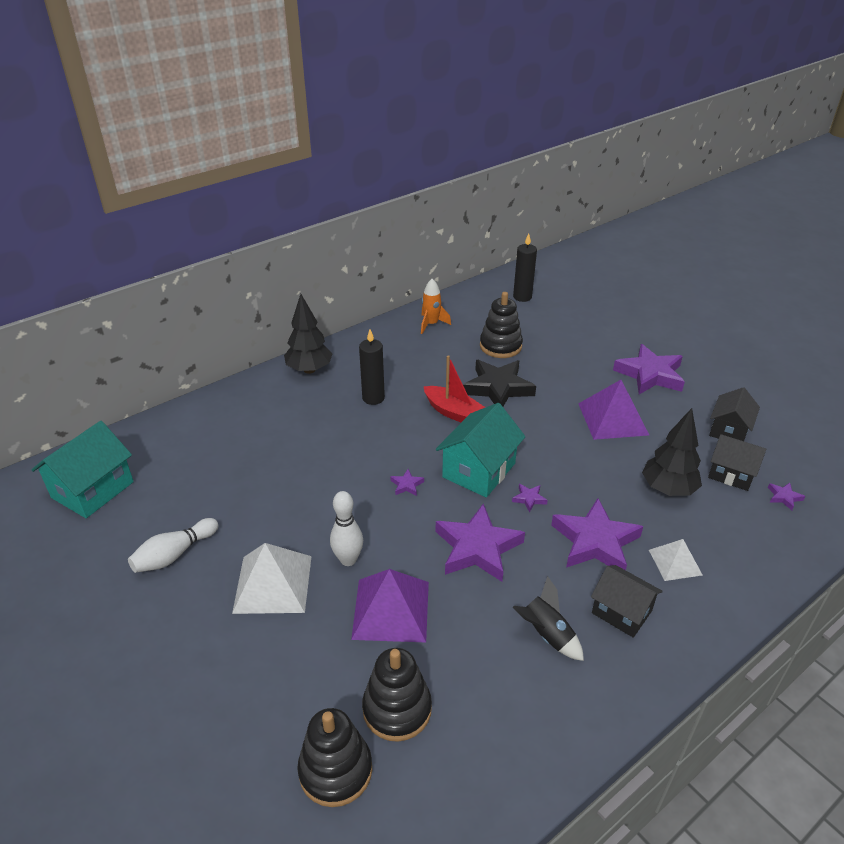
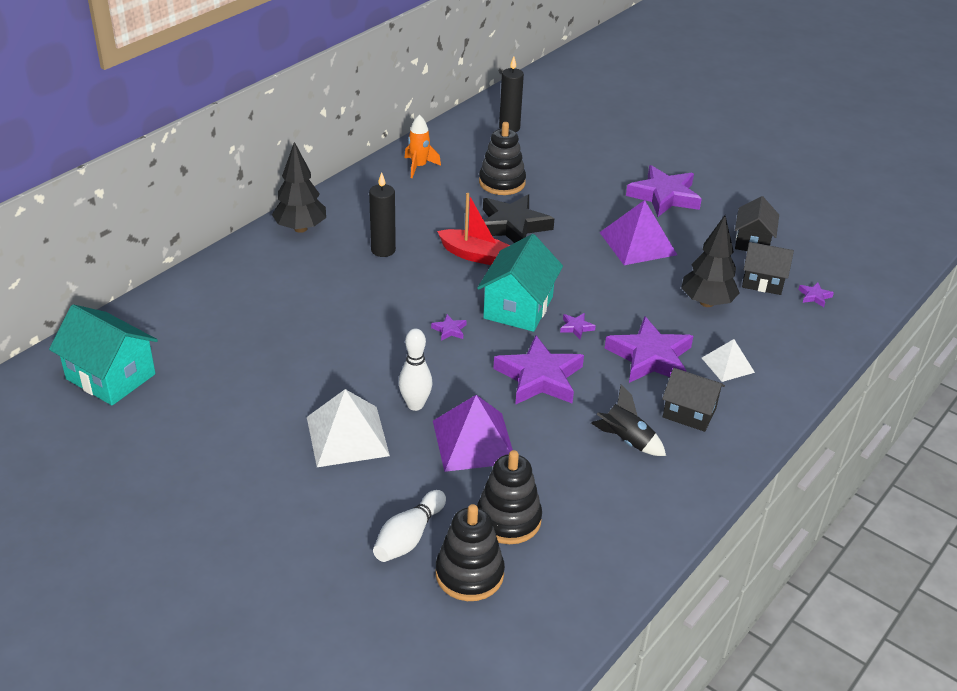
camera: 15 degrees left, 0 degrees up
turquoise house [31,421,134,518] -> turquoise house turned 75 degrees counterclockwise [49,304,158,406]
white bowling pin [128,518,218,573] -> white bowling pin moved to [373,490,446,562]

